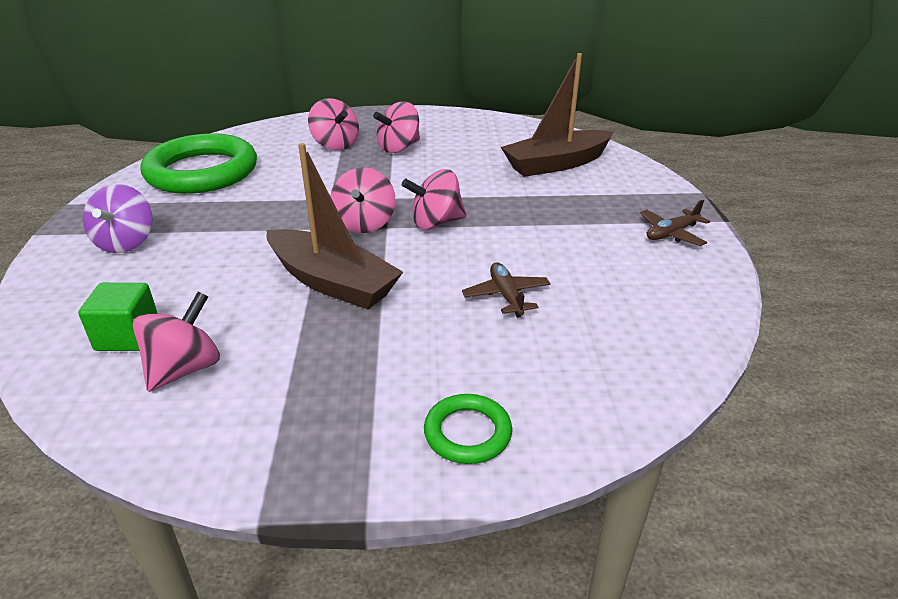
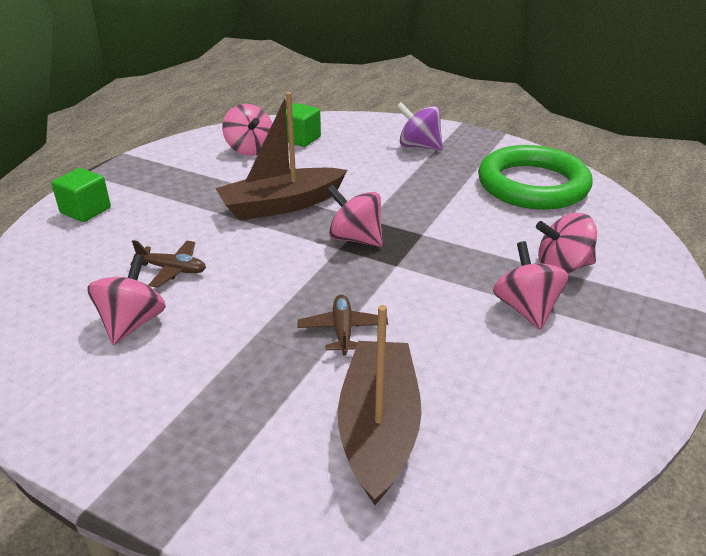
camera: 120 degrees right, 0 degrees up
pink spinning top [402,169,466,230] -> pink spinning top moved to [87,254,166,345]
green ring [424,394,512,464] -> green cube [51,168,111,222]
brown plane [640,200,710,246] -> brown plane moved to [298,294,388,355]

